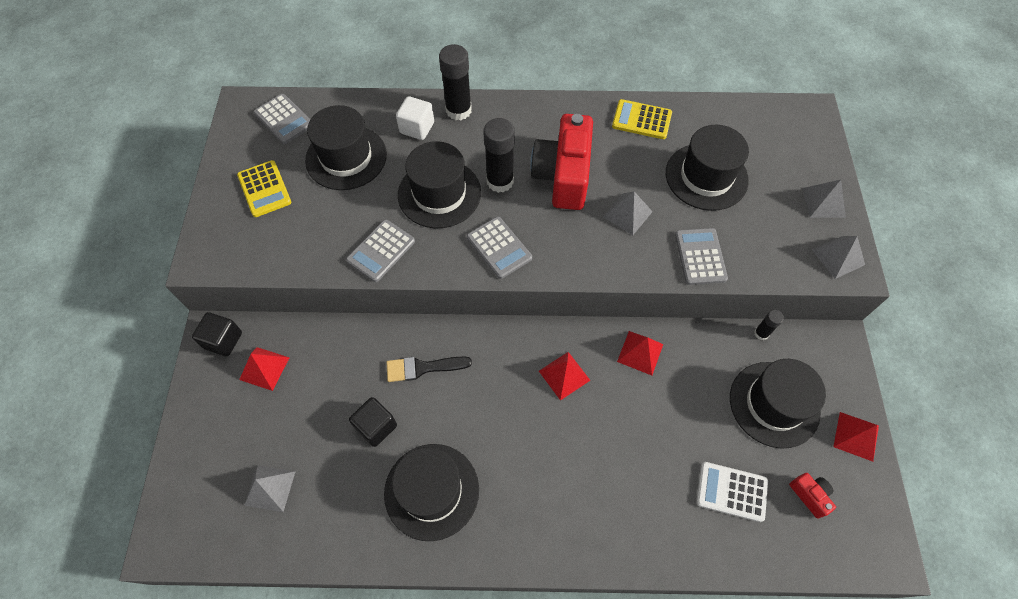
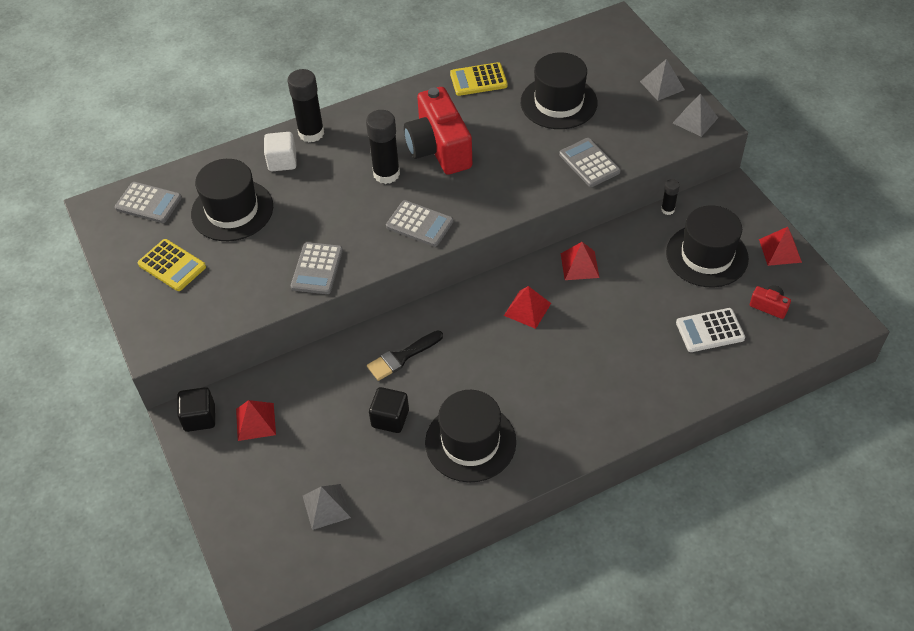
camera: 25 degrees left, 10 degrees down
black hat [398,141,481,228] -> none
grey pyramid [603,191,653,235] -> none

